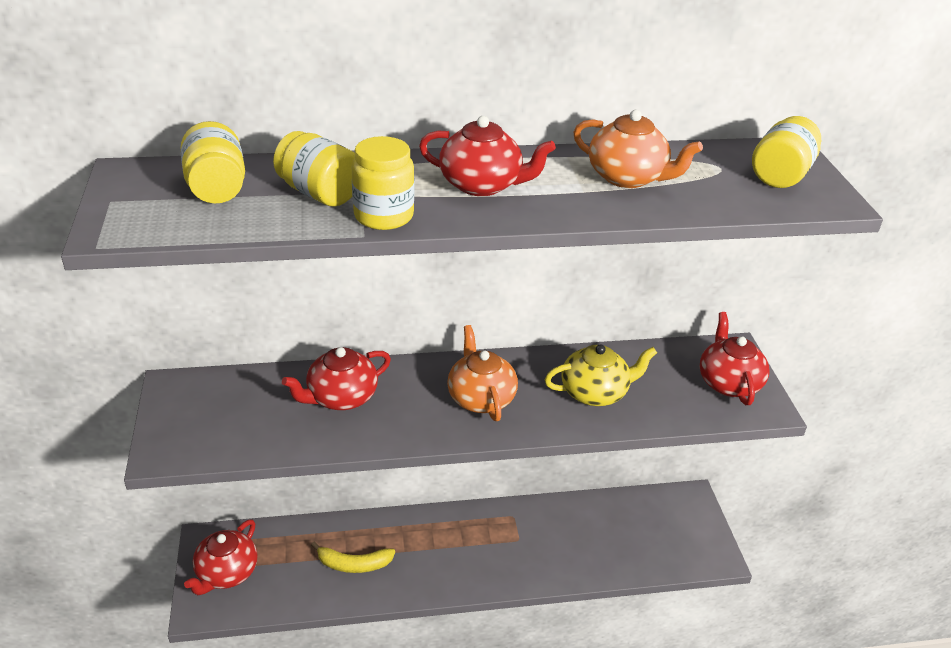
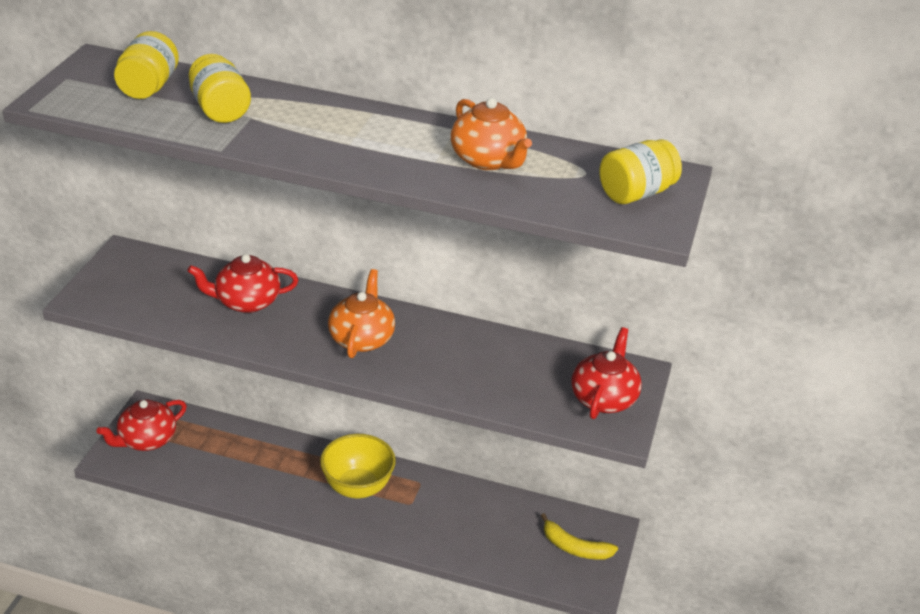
camera: 25 degrees right, 0 degrees up
yellow banana [311,542,395,573] -> yellow banana moved to [541,513,618,560]
yellow jar [352,136,414,230] -> none
red teapot [419,116,556,196] -> none
yellow teapot [544,344,657,406] -> none
none -> yellow bowl [320,434,396,499]

